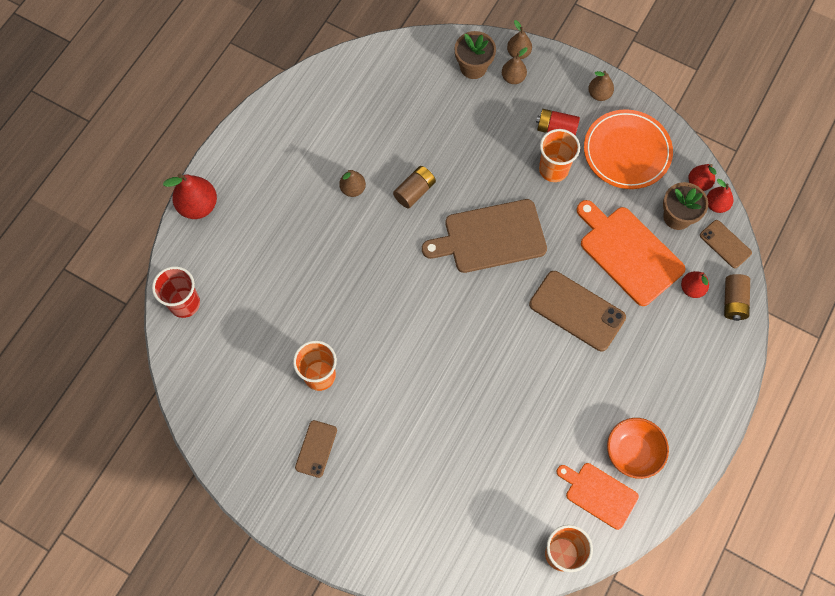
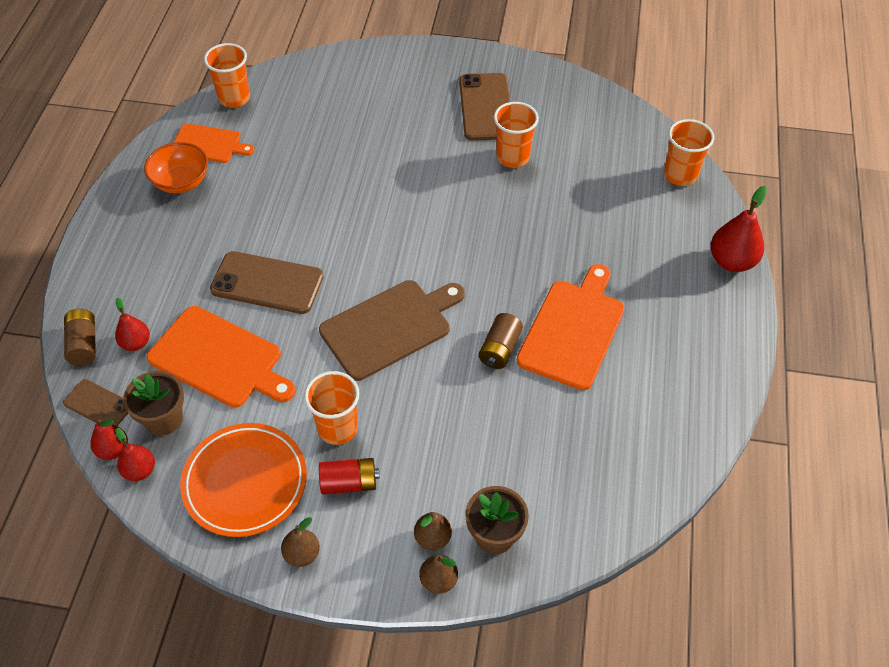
camera: 160 degrees right, 15 degrees down
red cup [152,266,200,318] -> orange cup [664,119,714,186]
brown phone [295,420,337,478] -> brown phone [459,73,510,141], size x1.75
brown pear [339,170,366,197] -> orange cutting board [517,264,625,390]

